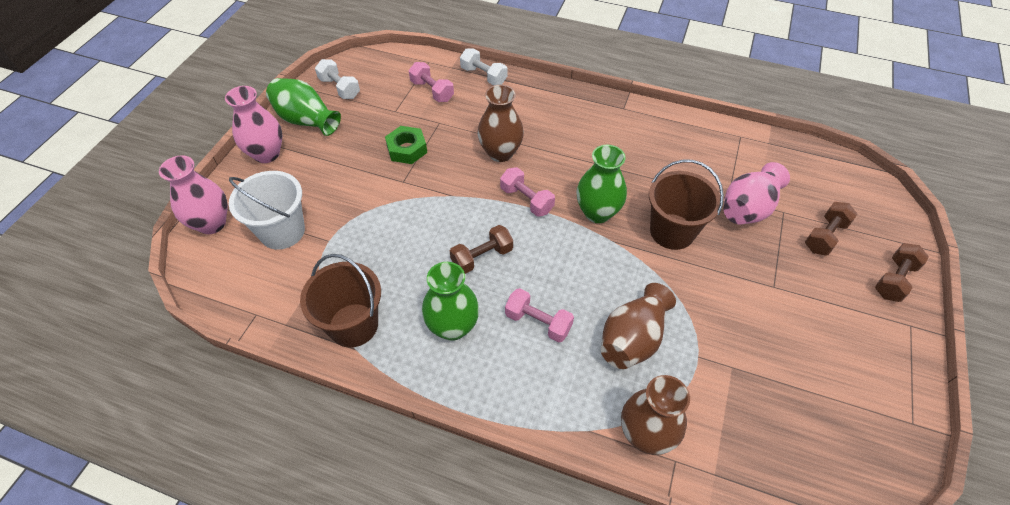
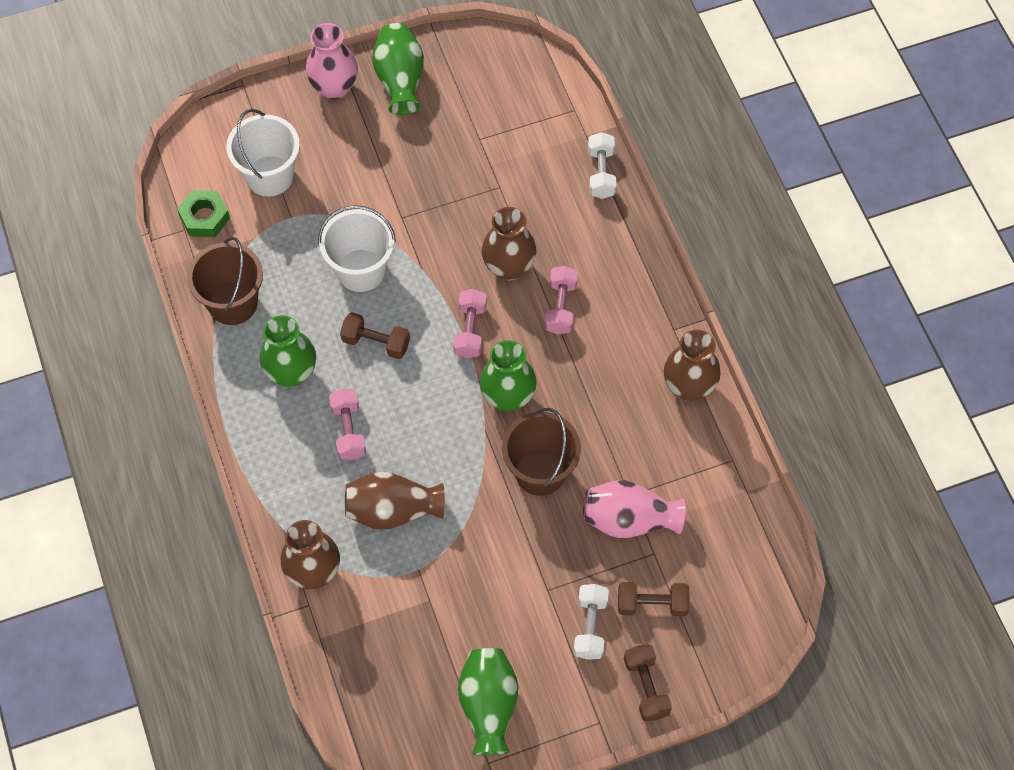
camera: 50 degrees right, 10 degrees up
pink vase [159,155,228,234] -> none
white dumbbell [315,59,360,99] -> white dumbbell moved to [574,584,609,660]
green nut [385,126,427,164] -> green nut moved to [177,190,230,237]
pink dumbbell [409,62,454,102] -> pink dumbbell moved to [545,266,578,334]
brown dumbbell [875,243,929,302] -> brown dumbbell turned 75 degrees clockwise [624,644,672,722]
none -> white bucket [318,205,396,292]
none -> green vase [458,648,519,755]
none -> brown vase [664,330,721,401]

